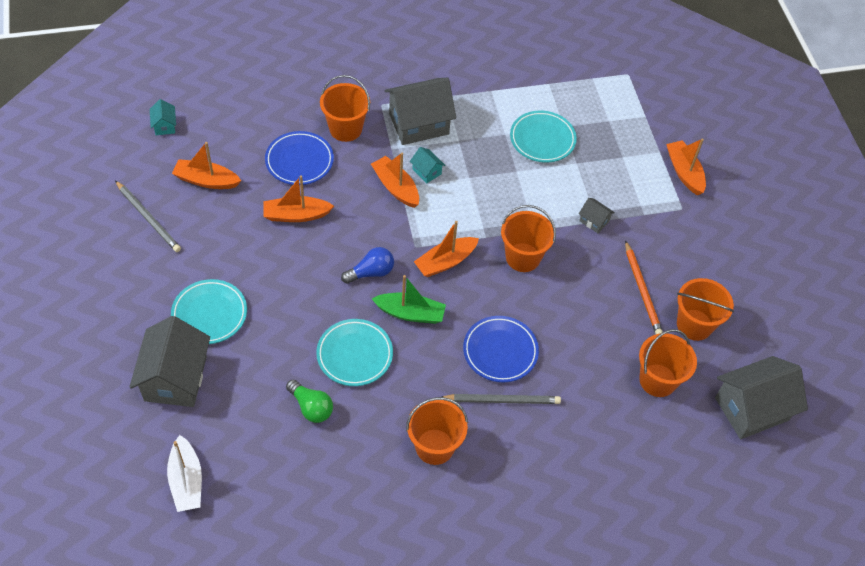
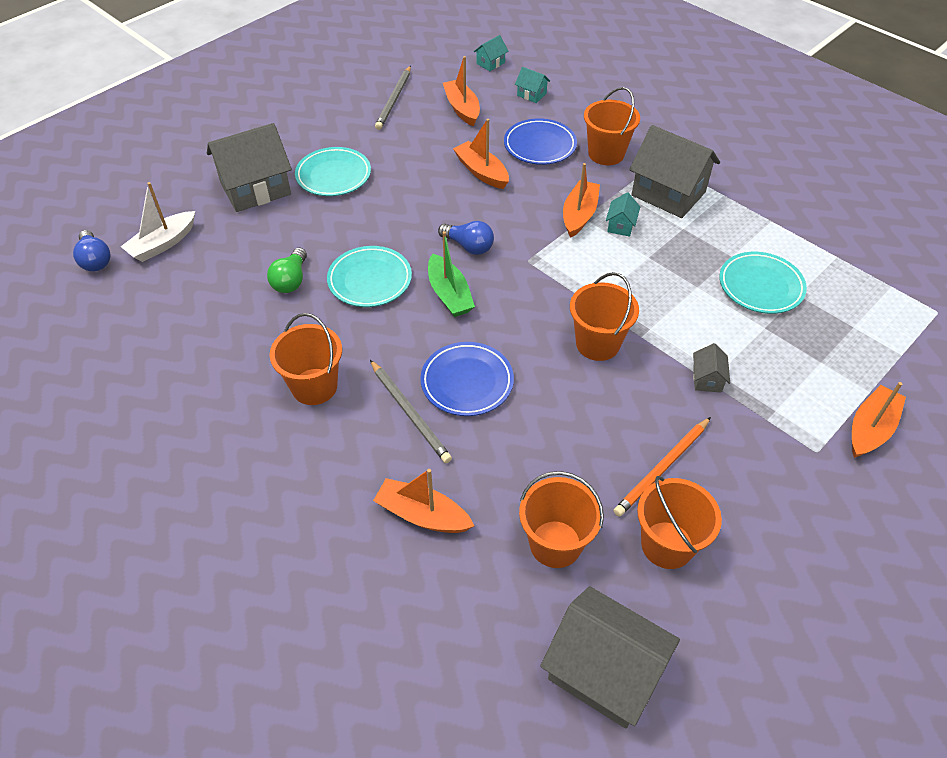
camera: 60 degrees right, 5 degrees down
orange boat [414,221,479,277] -> orange boat moved to [373,469,474,533]
none -> blue light bulb [73,230,111,271]
none -> turquoise house [515,67,550,103]

